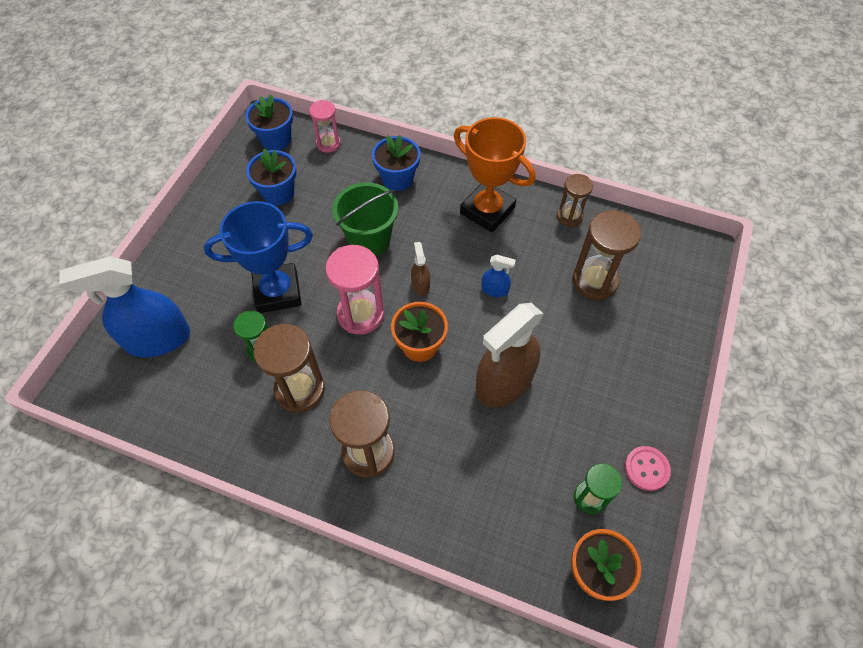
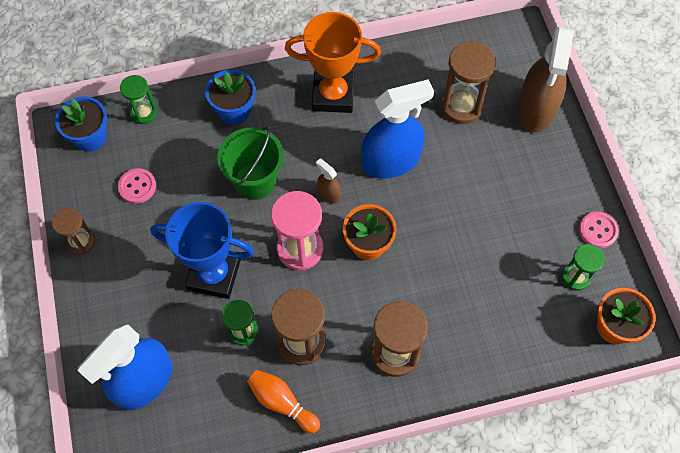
camera: 35 degrees left, 5 degrees up
blue trophy [204,201,313,313] -> blue trophy turned 60 degrees clockwise [150,202,254,299]
blue flower pot [246,149,297,205] -> pink button [118,168,156,204]
pink hourglass [309,100,341,153] -> green hourglass [120,75,157,124]
brown spray bottle [476,303,544,408] -> brown spray bottle moved to [517,27,574,133]
blue spray bottle [481,255,516,297] -> blue spray bottle [361,79,434,179], size x2.29
brown hourglass [557,174,593,227] -> brown hourglass moved to [52,208,95,255]
none -> orange bowling pin [247,370,320,433]

